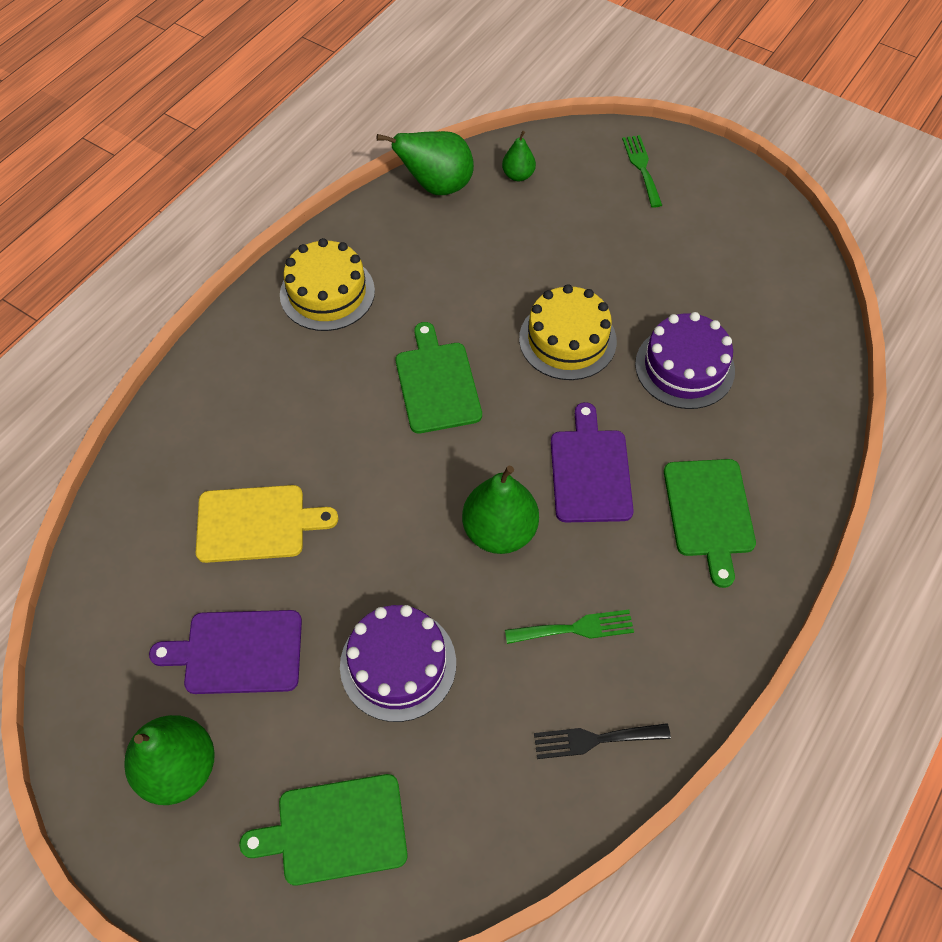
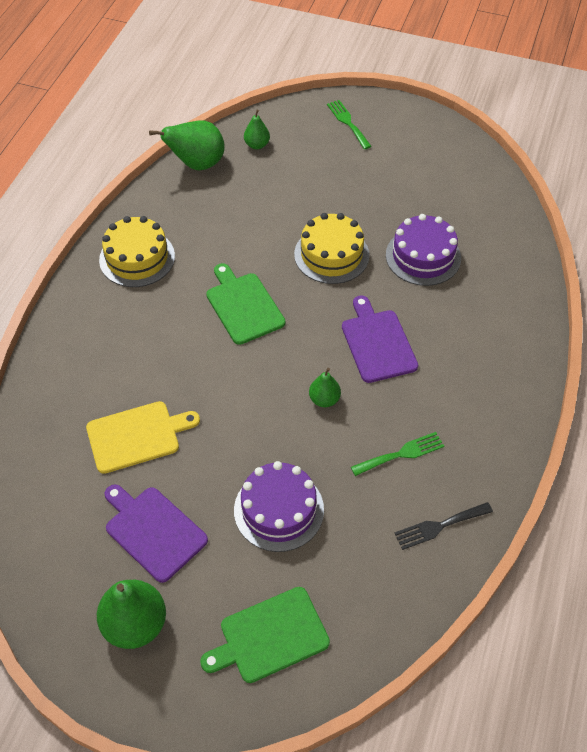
camera: 15 degrees left, 5 degrees down
purple cutting board [149,610,302,694] -> purple cutting board turned 60 degrees clockwise [104,484,208,583]
green pear [462,466,539,554] -> green pear [309,368,341,407], size x0.55
green cutting board [664,459,756,588] -> none

